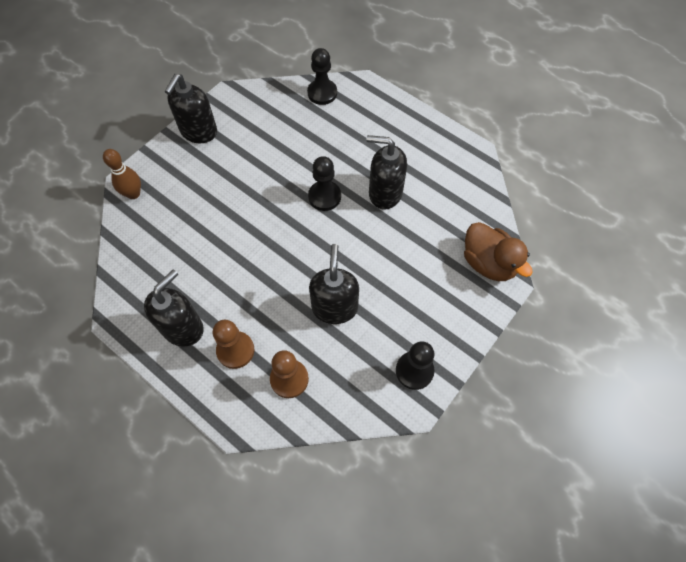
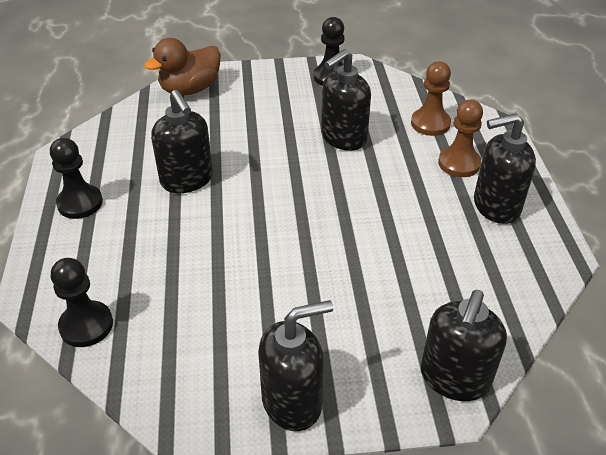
camera: 135 degrees left, 20 degrees down
brown bowling pin [103,149,141,199] -> black soap dispenser [421,290,507,401]
black pawn [308,156,341,211] -> black pawn moved to [50,138,103,219]
brown duck [464,222,533,281] -> brown duck turned 135 degrees counterclockwise [144,38,221,95]

